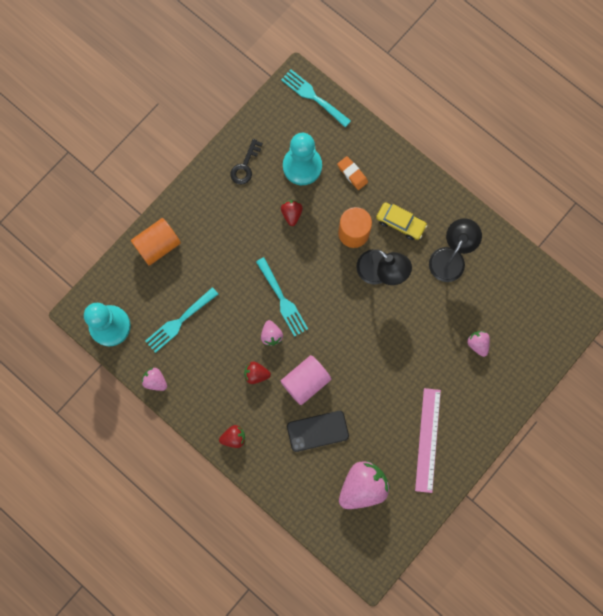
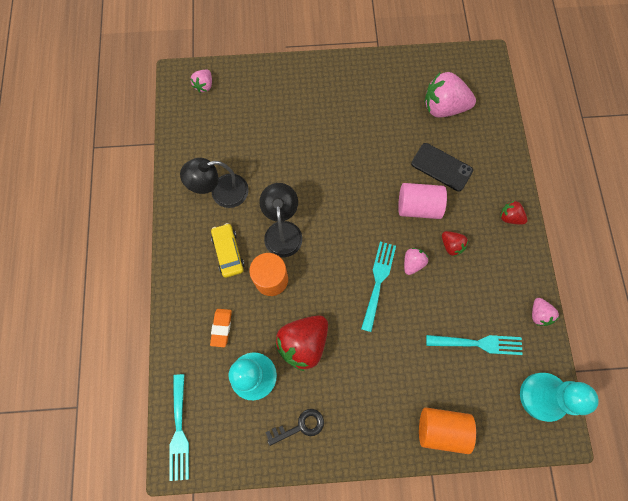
camera: 135 degrees left, 5 degrees down
red strawberry [281,200,303,226] -> red strawberry [275,315,328,371], size x1.97
pink ruler [415,388,441,493] -> none
pink strawberry [467,331,490,357] -> pink strawberry moved to [191,69,212,93]

